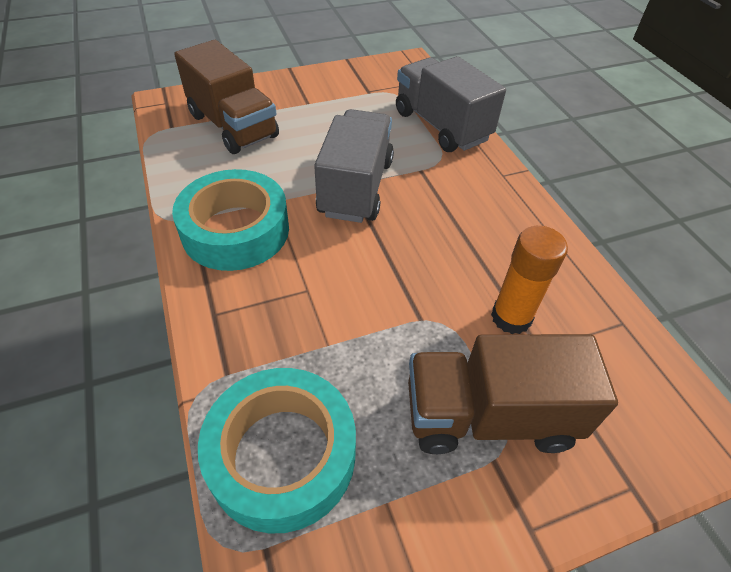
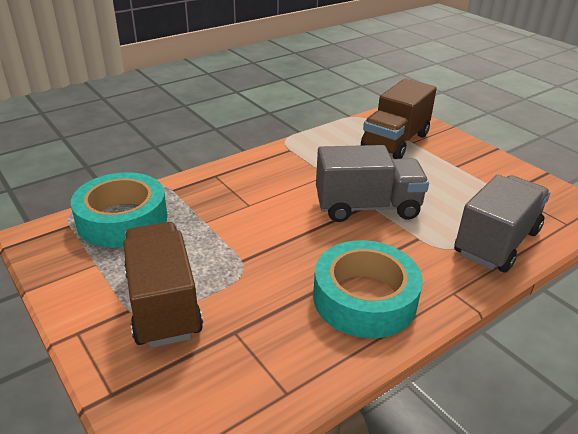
camera: 75 degrees right, 15 degrees down
turquoise tape [172,169,289,271] -> turquoise tape moved to [313,240,423,338]
orange glue stick [491,226,568,334] -> none

